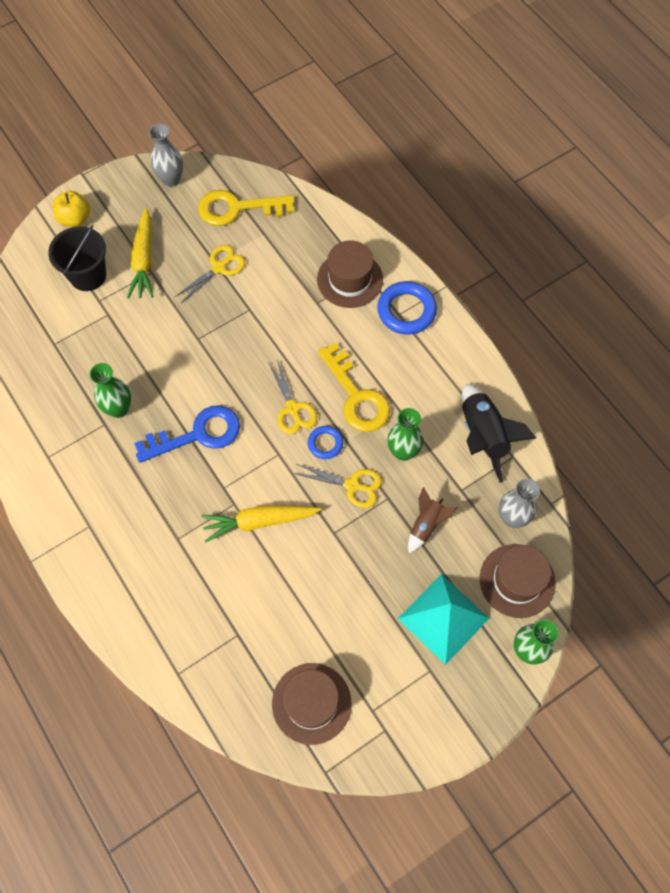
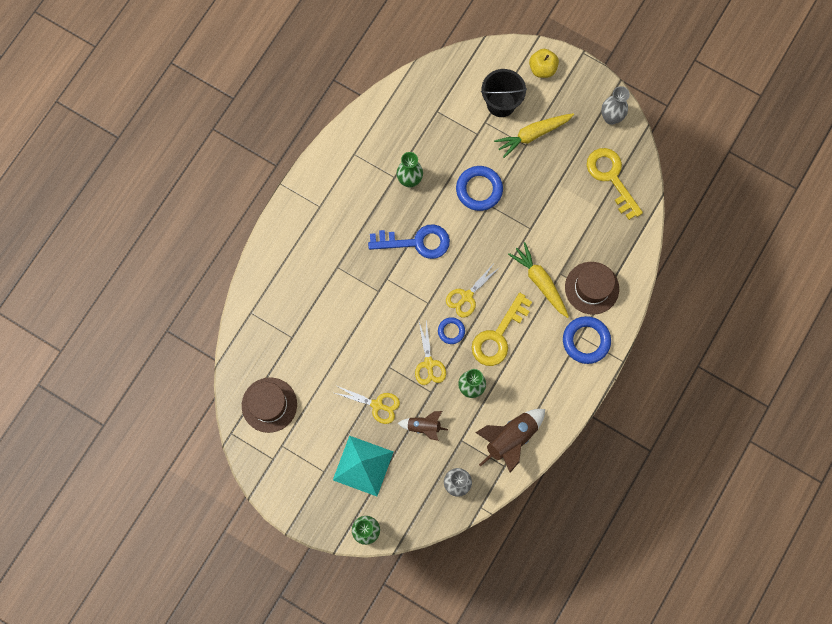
camera: 65 degrees right, 10 degrees up
blue key [134,405,240,463] -> blue key turned 45 degrees counterclockwise [368,224,450,259]
yellow scissors [175,245,245,303] -> yellow scissors moved to [335,386,400,424]
yellow carrot [201,506,322,542] -> yellow carrot moved to [508,242,569,318]
black rocket [462,384,536,483] -> brown rocket [475,409,545,472]
brown hat [480,544,556,618] -> none
none -> blue ring [456,166,503,211]

